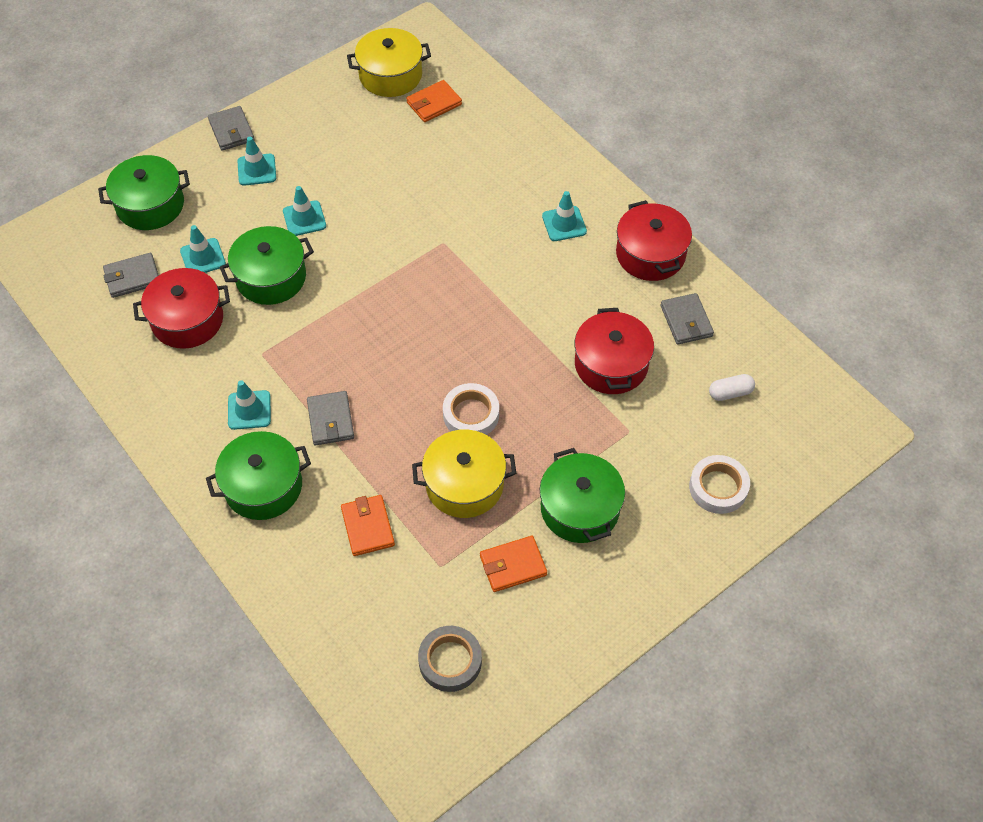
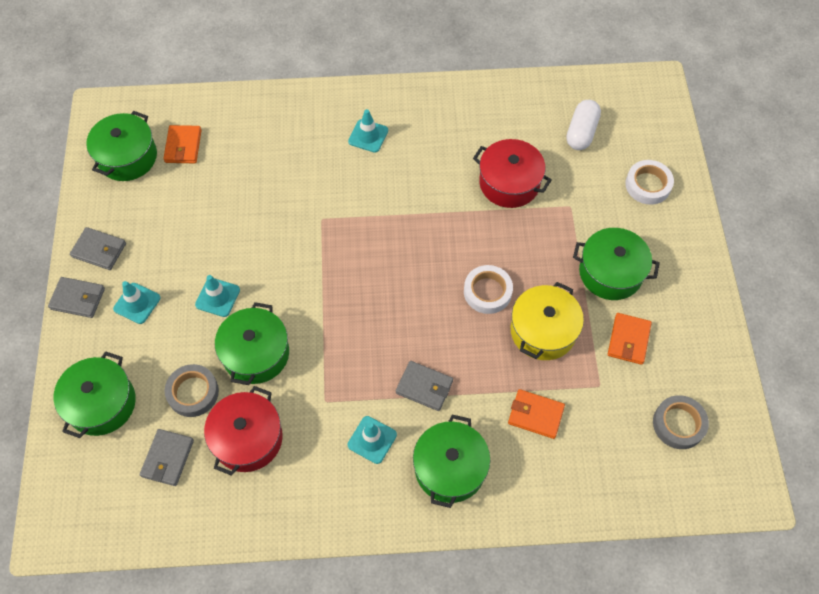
camera: 55 degrees left, 5 degrees up
turquoise traffic cone [180,225,226,273] -> grey tape [165,364,219,417]
yellow pot [347,28,431,97] -> green pot [86,111,157,181]
red pot [616,200,692,281] -> none
grey wallet [660,293,714,344] -> grey wallet moved to [70,227,126,270]
white capsule [709,374,755,401] -> white capsule [566,100,601,150], size x1.54

